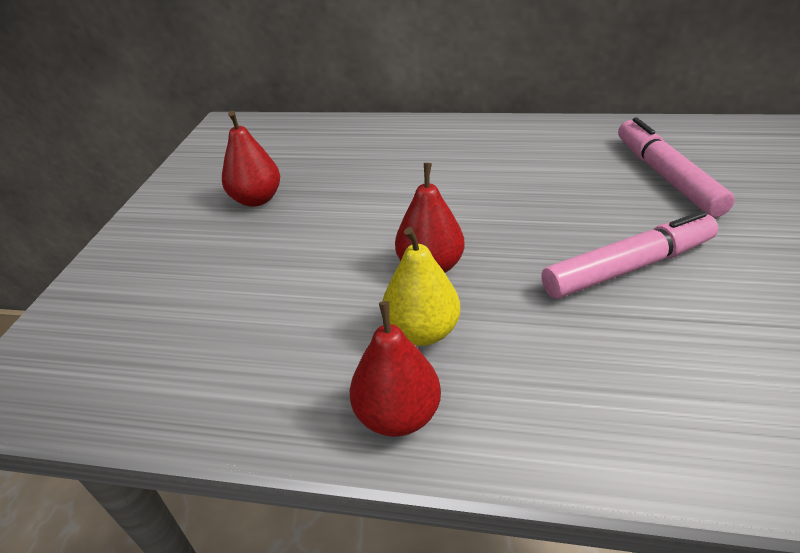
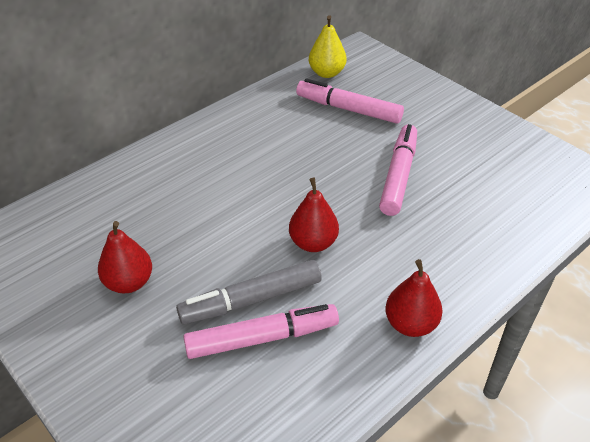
camera: 55 degrees left, 5 degrees up
yellow pear [383,227,460,346] -> yellow pear moved to [309,15,346,78]
none -> grey marker [176,260,322,324]
none -> pink marker [183,304,339,359]

